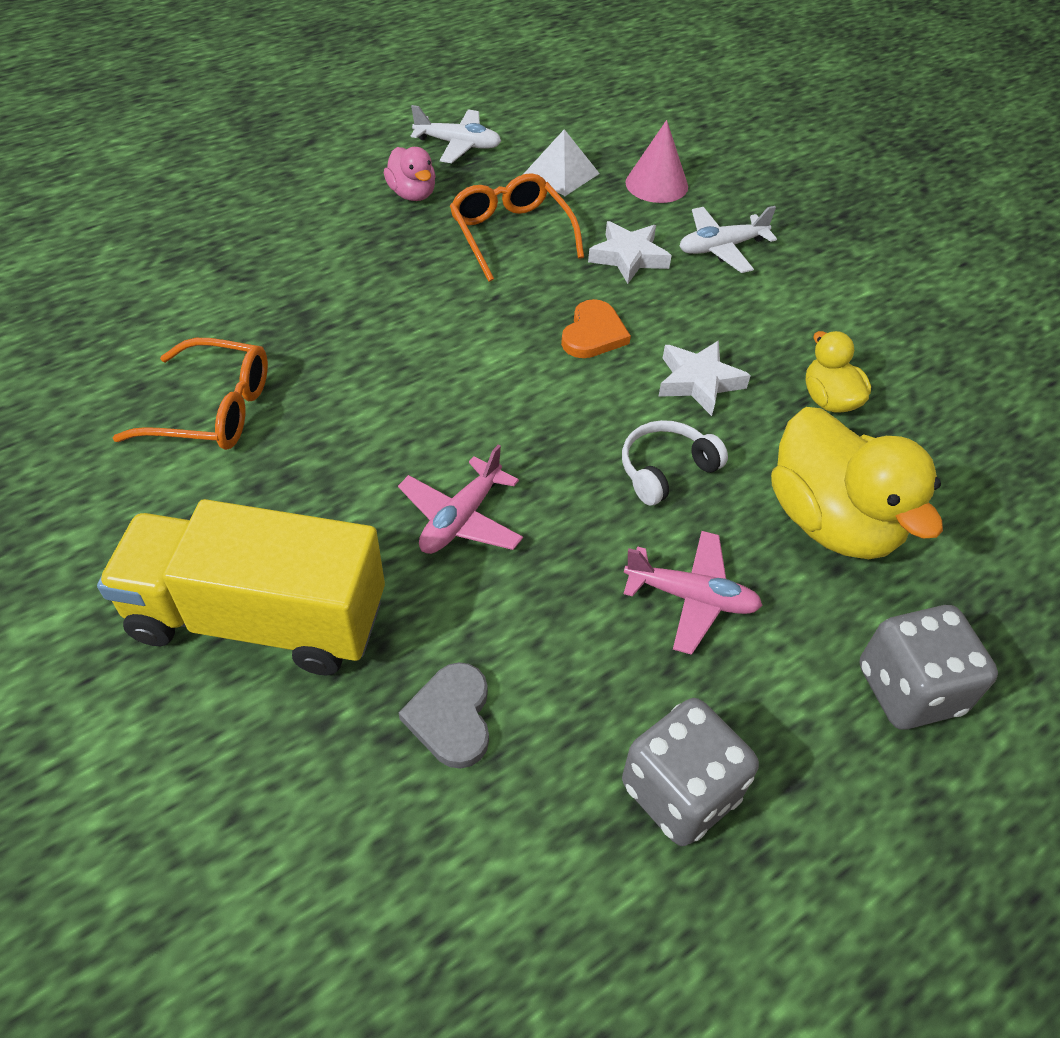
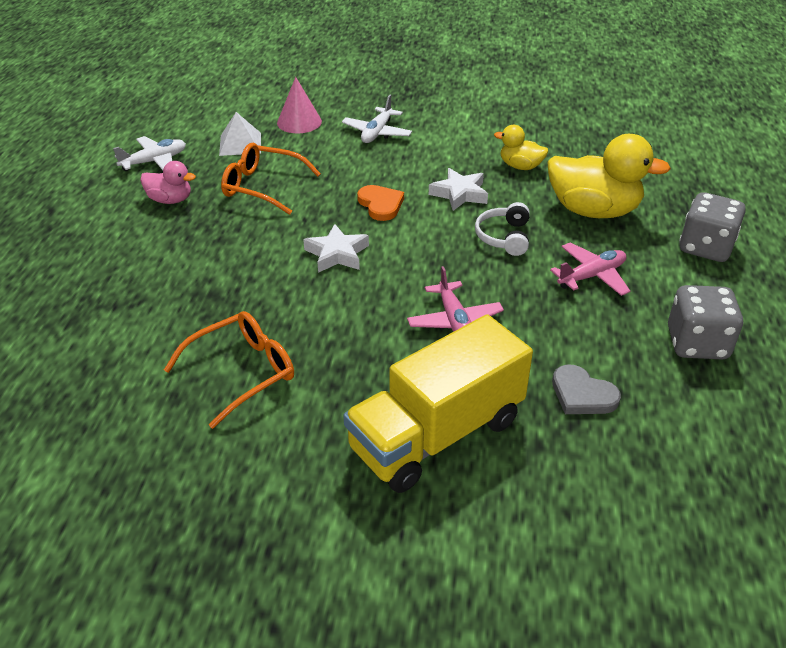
camera: 45 degrees left, 10 degrees down
white star [588,221,672,284] -> white star moved to [303,224,369,273]

